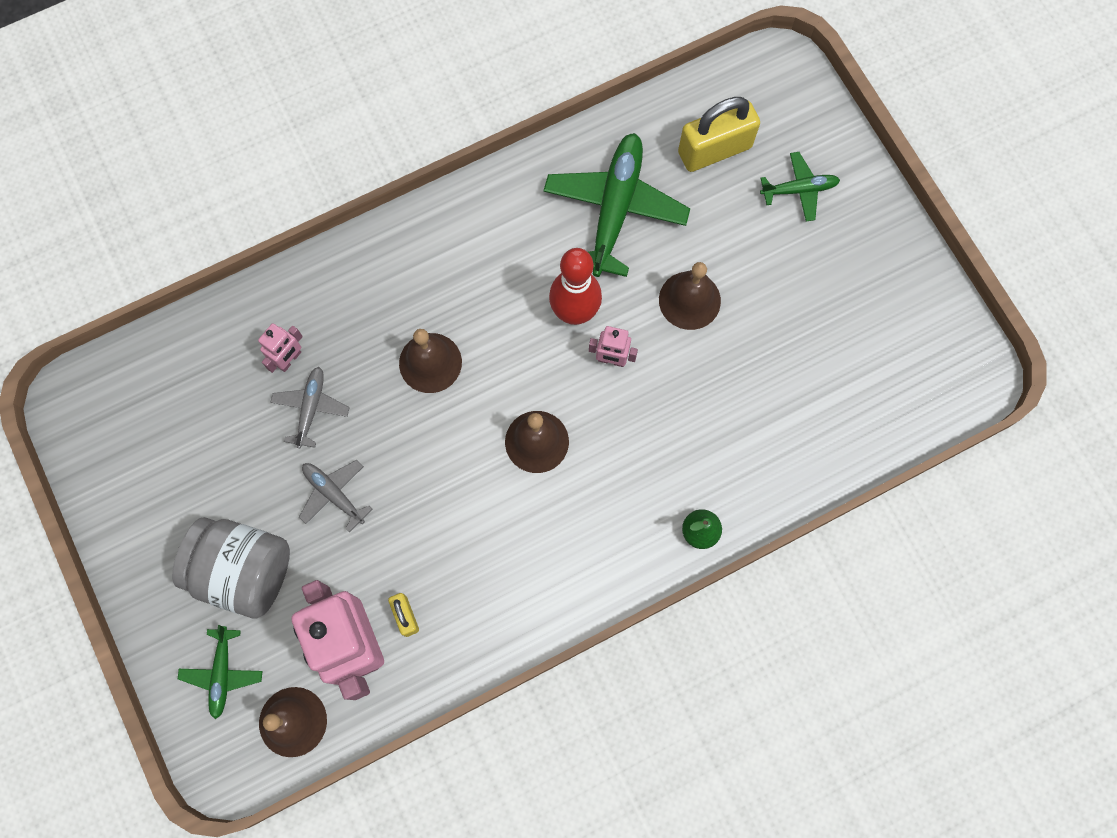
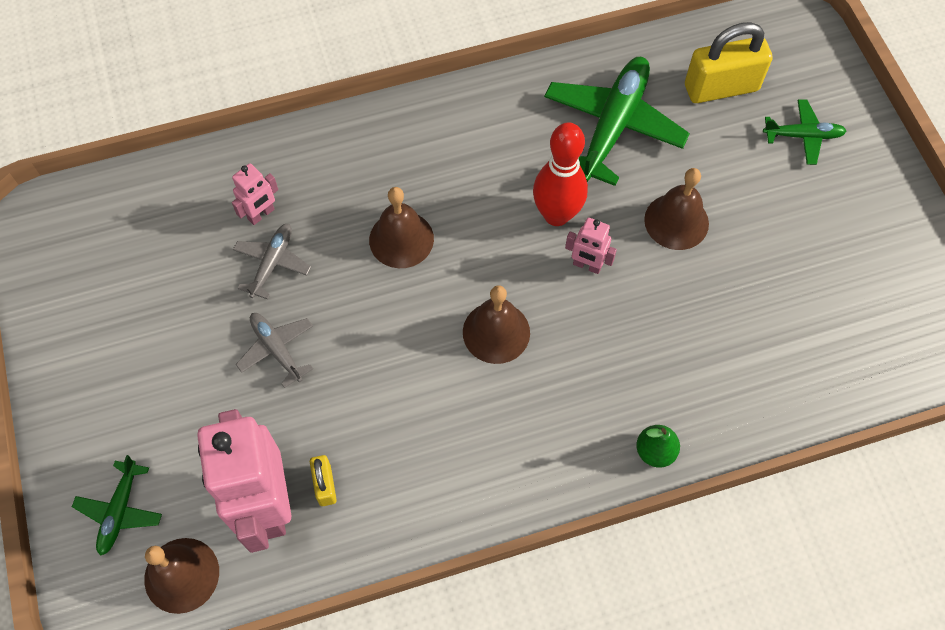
camera: 10 degrees right, 10 degrees down
grey jar [172,517,290,619] -> none

